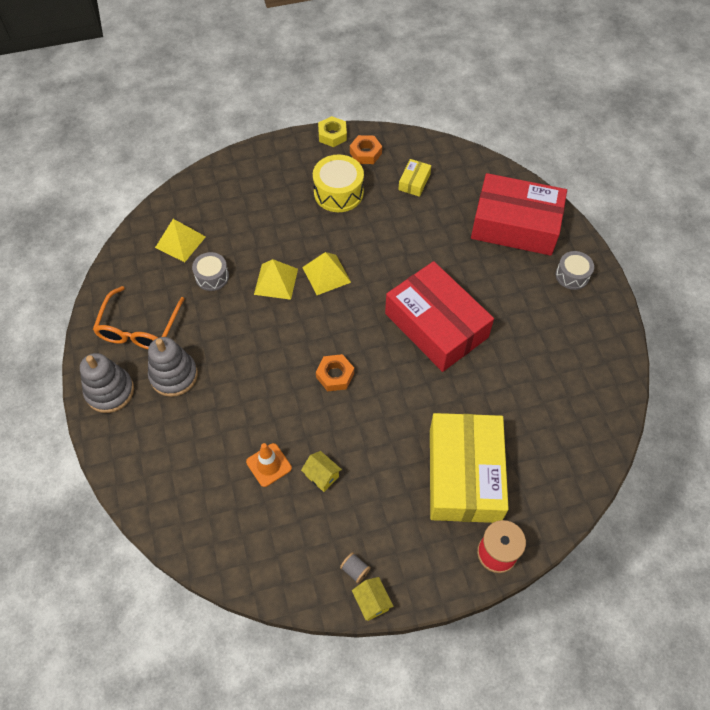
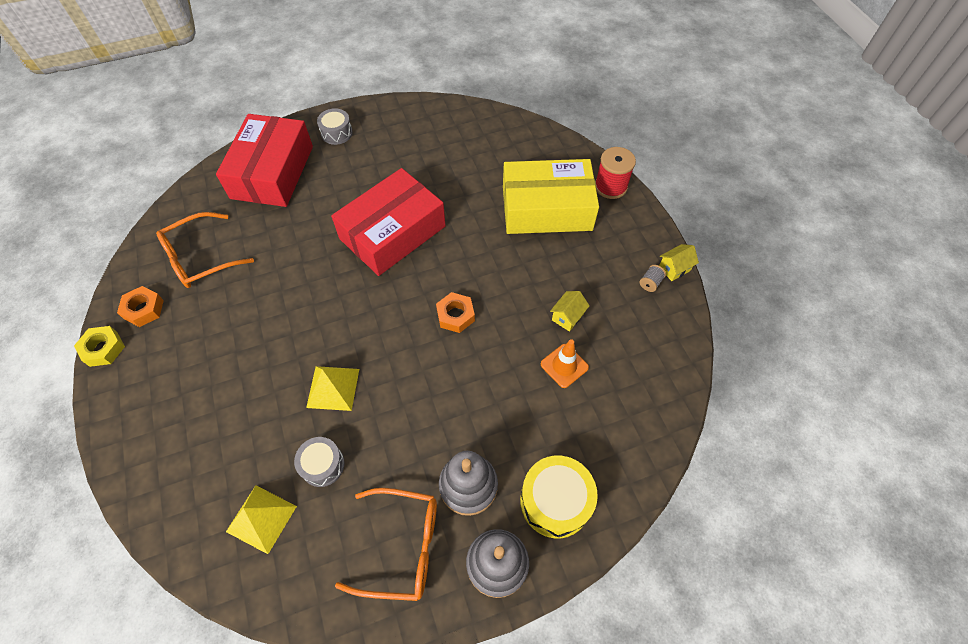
camera: 95 degrees left, 0 degrees up
yellow pyramid [302,252,351,295] -> none
yellow drum [313,154,364,212] -> yellow drum moved to [520,456,598,538]
yellow box [398,159,431,197] -> orange glasses [156,212,254,288]

